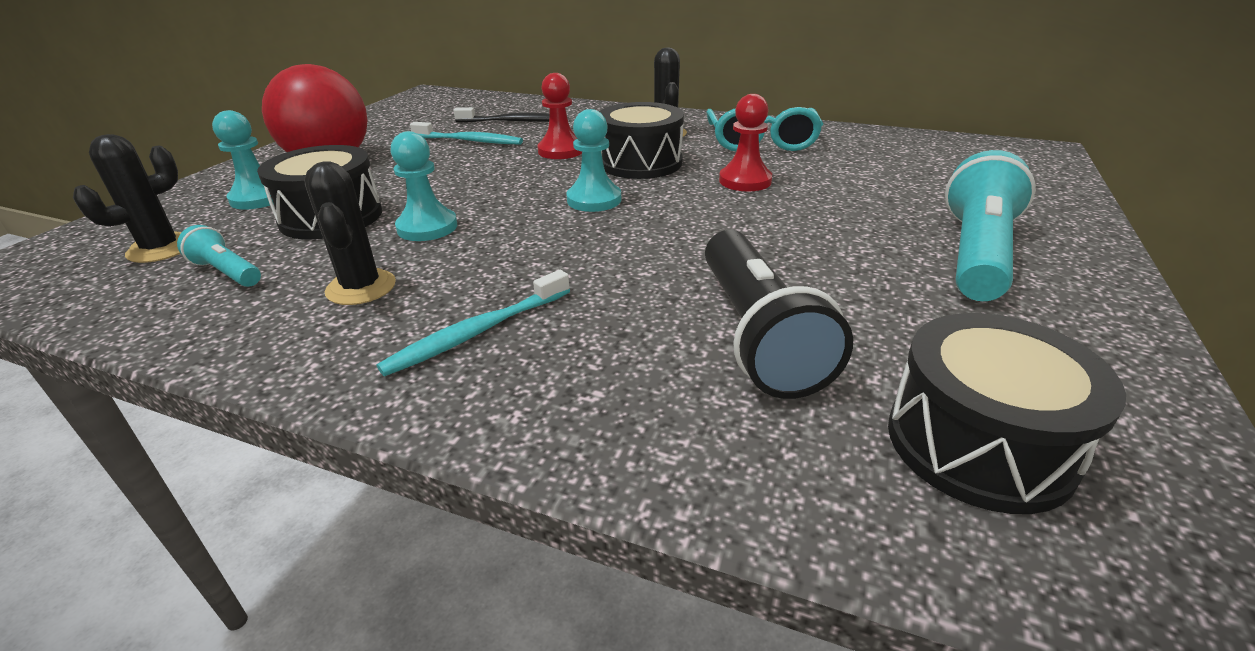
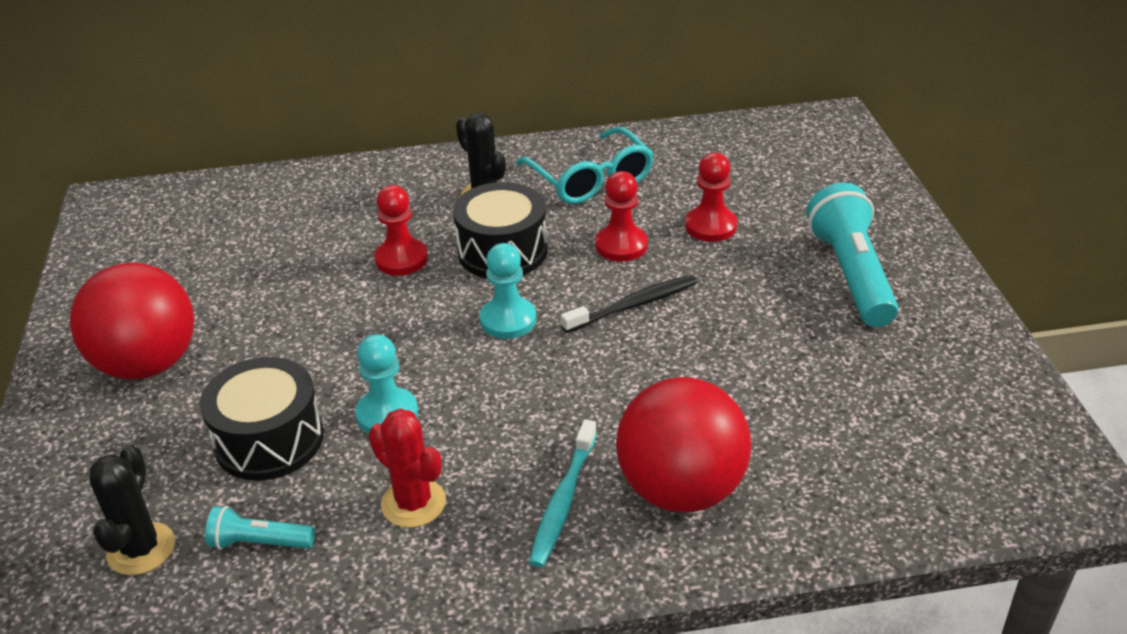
camera: 30 degrees left, 5 degrees up
turquoise pawn [212,110,274,209] -> none
black cactus [304,161,396,305] -> red cactus [369,409,446,528]
turquoise toothbrush [410,122,523,145] -> none
black toothbrush [453,107,549,123] -> black toothbrush moved to [561,275,698,333]
black flashlight [705,230,853,399] -> none
black drum [888,313,1126,514] -> none
none -> red ball [616,377,751,513]
none -> red pawn [685,153,737,242]

